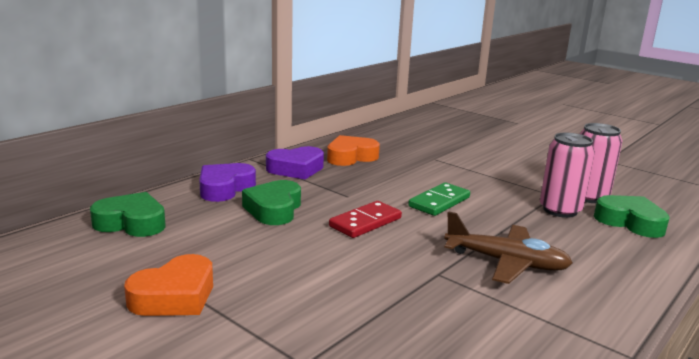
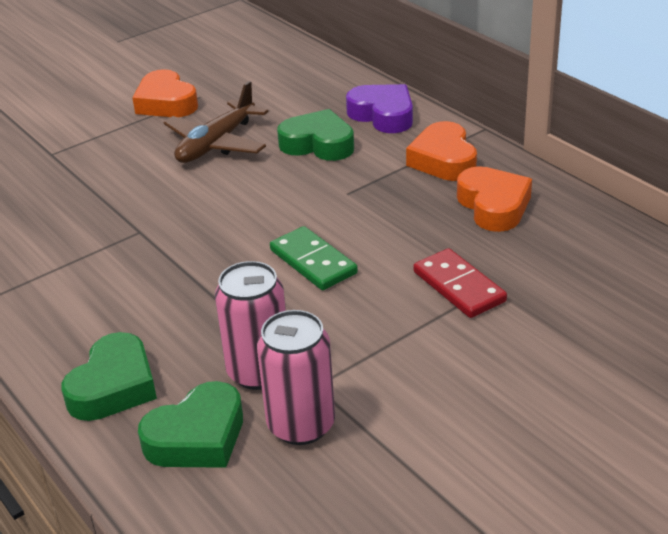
camera: 105 degrees right, 15 degrees up
green heart [90,192,166,237] -> green heart moved to [61,332,157,421]
purple heart [266,146,324,179] -> orange heart [406,121,477,181]
red domino [329,201,402,238] -> red domino moved to [414,248,507,318]
brown plane [444,211,573,284] -> brown plane moved to [163,81,268,163]

